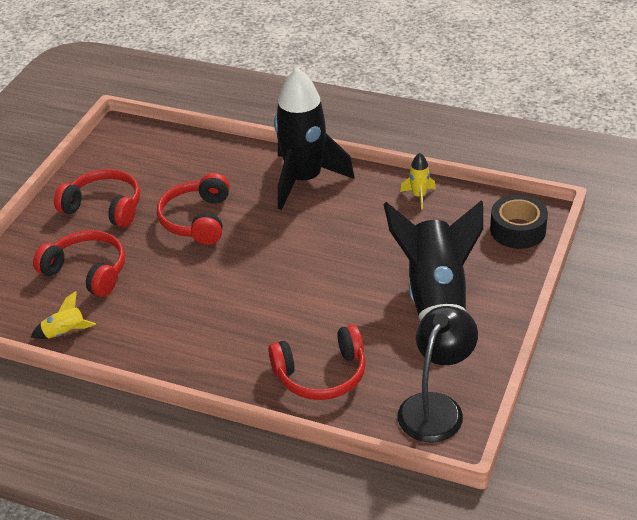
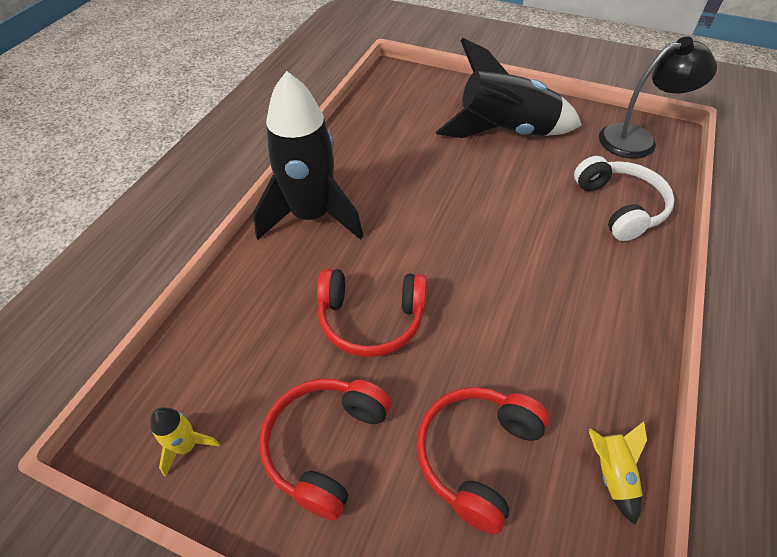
camera: 90 degrees left, 10 degrees up
red headphones [268,325,366,400] -> white headphones [574,156,675,241]
black lamp [398,306,478,443] -> black lamp turned 135 degrees clockwise [599,37,717,159]
yellow rocket [400,153,436,209] -> yellow rocket moved to [150,407,220,477]
black tape [490,195,548,249] -> none

